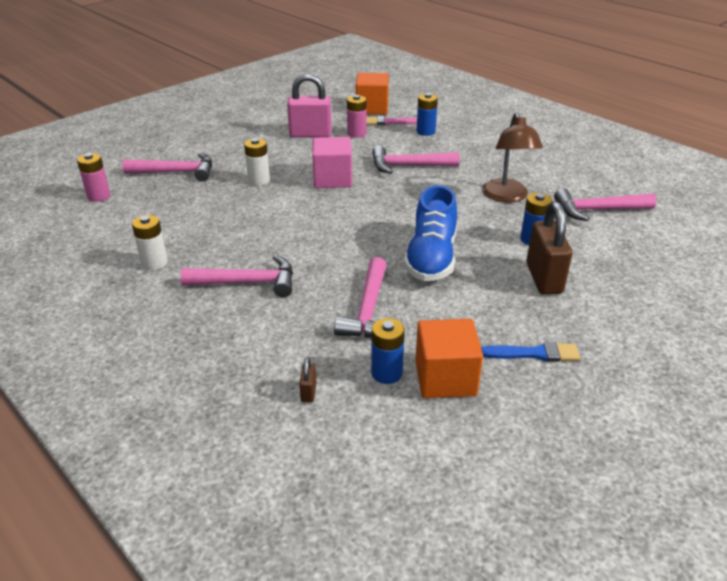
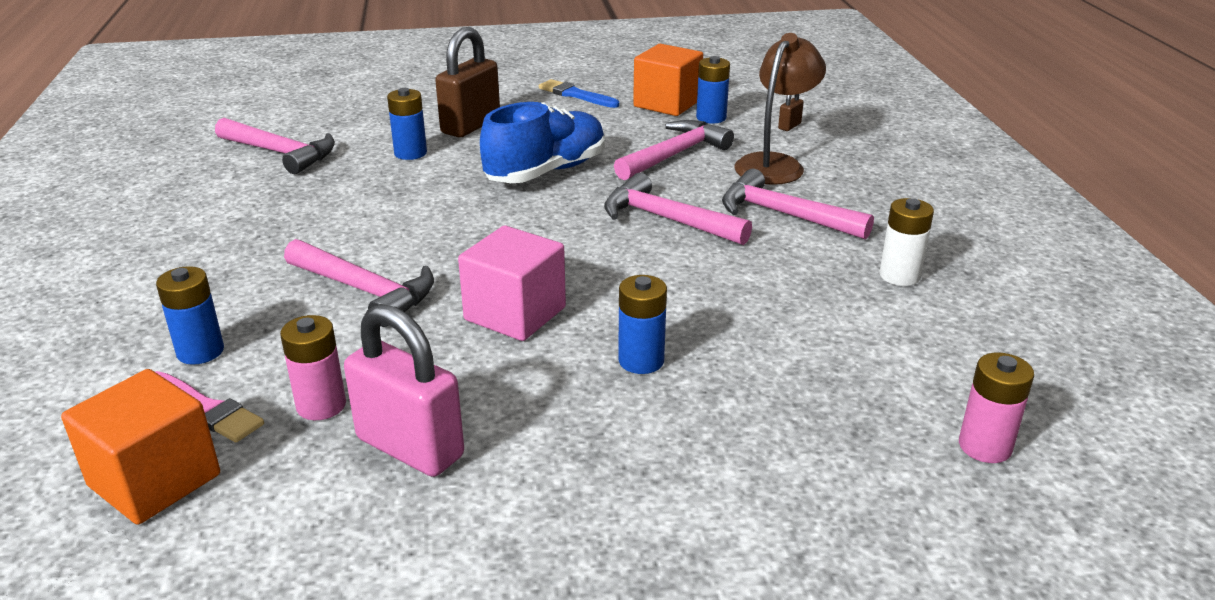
camera: 145 degrees left, 5 degrees down
pink hammer [122,153,212,182] -> pink hammer moved to [604,173,752,245]
white battery [244,138,270,186] -> blue battery [618,275,667,374]
brown lamp [482,113,543,203] -> brown lamp moved to [734,33,826,185]

